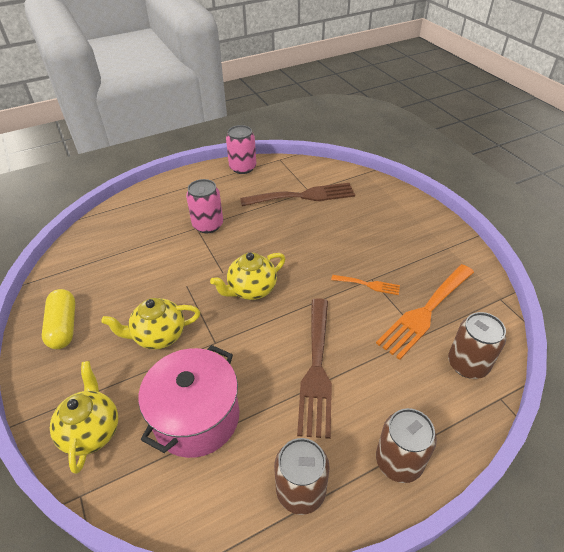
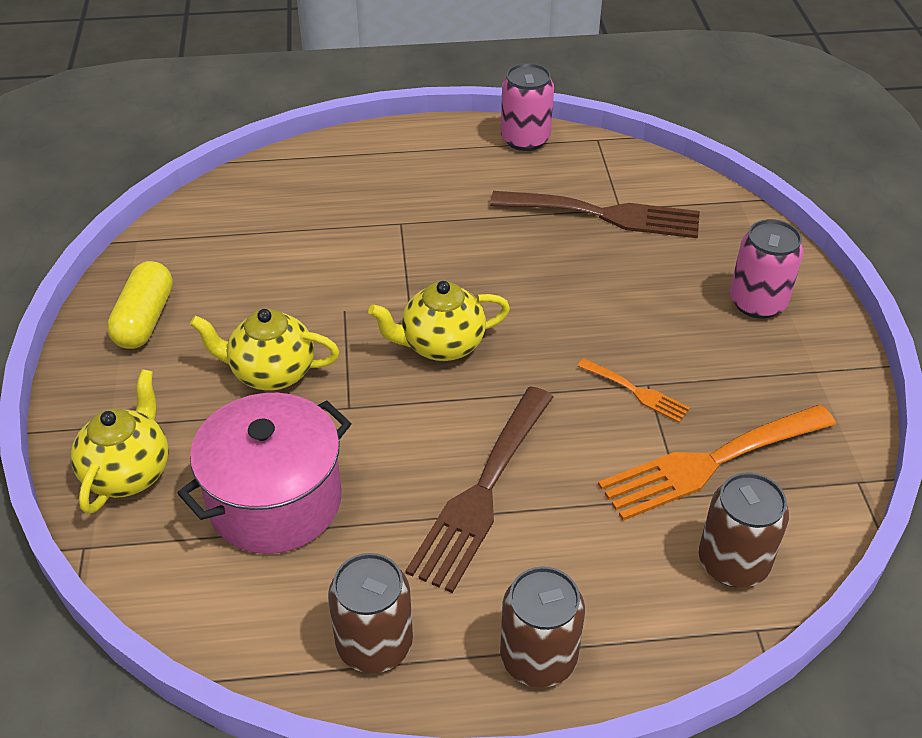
camera: 20 degrees right, 0 degrees up
pink can [186,179,223,233] -> pink can moved to [730,219,804,319]

